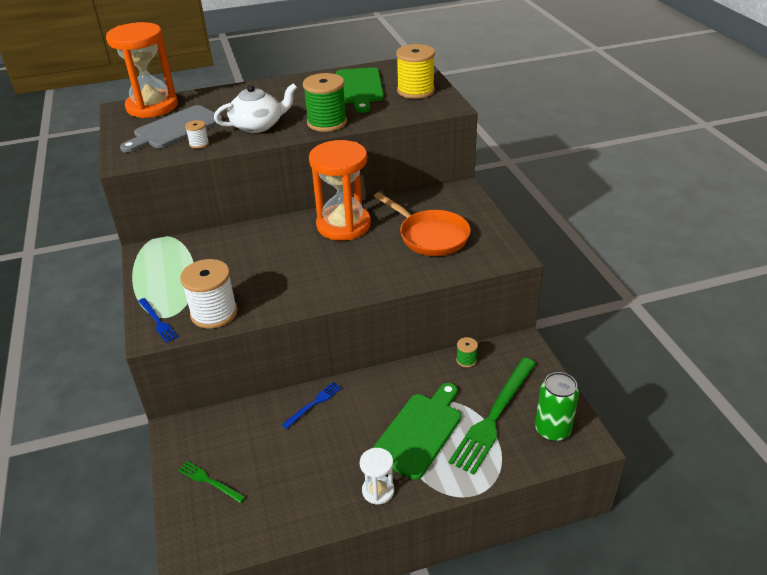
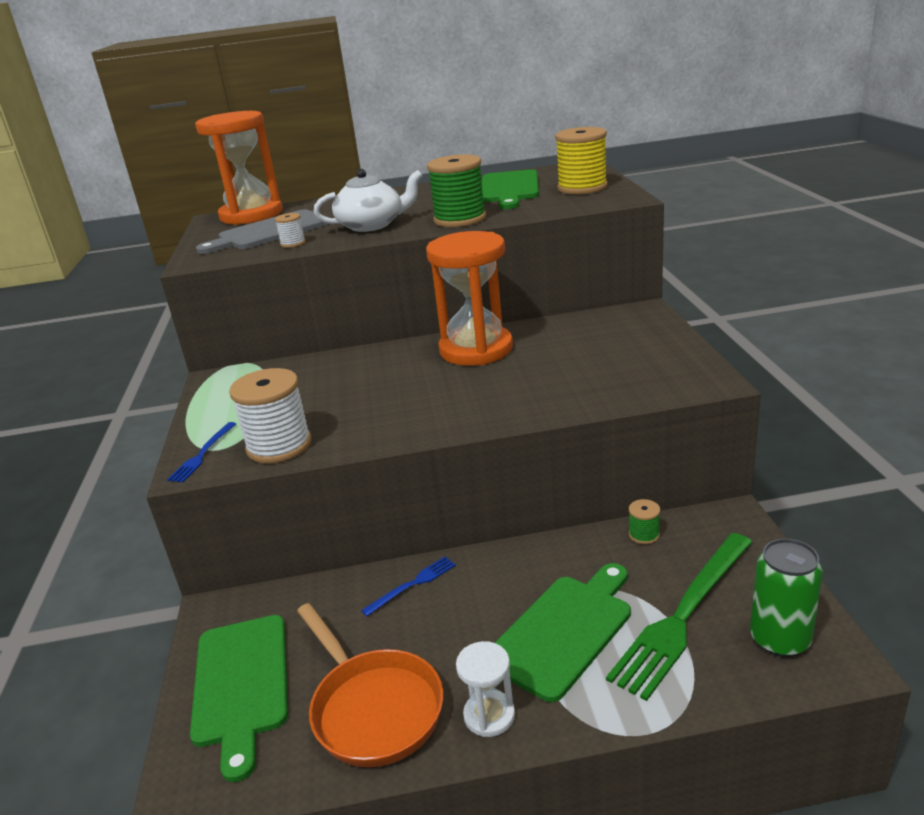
camera: 10 degrees right, 10 degrees down
blue fork [138,298,178,343] -> blue fork turned 45 degrees clockwise [167,422,236,483]
green fork [178,461,245,503] -> green cutting board [190,615,288,782]
orange pan [374,192,471,256] -> orange pan moved to [297,603,443,767]

